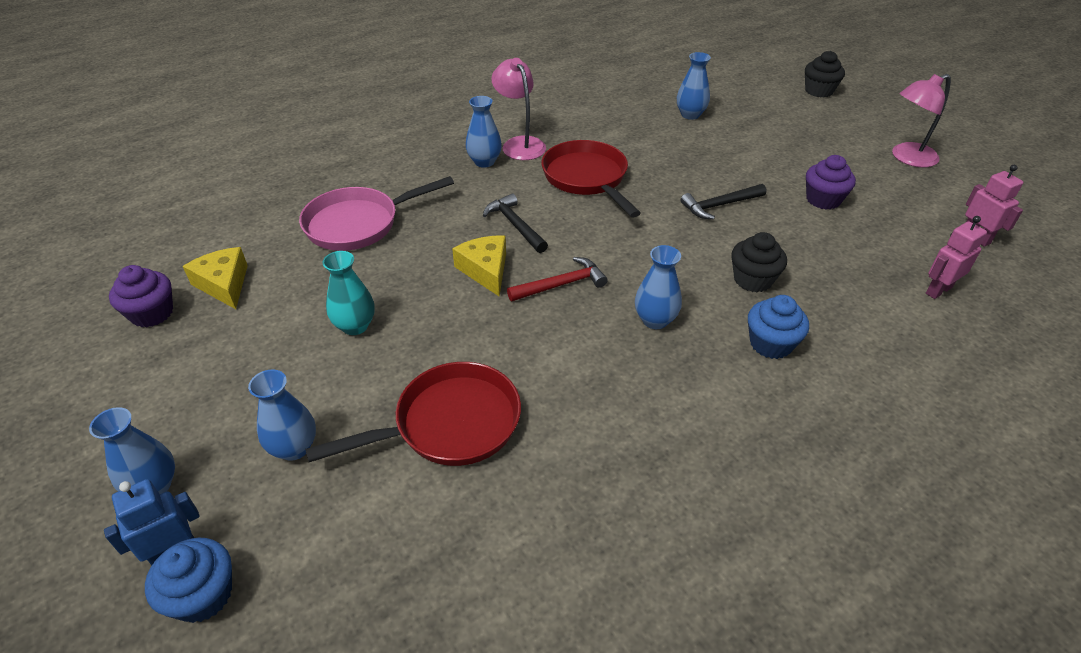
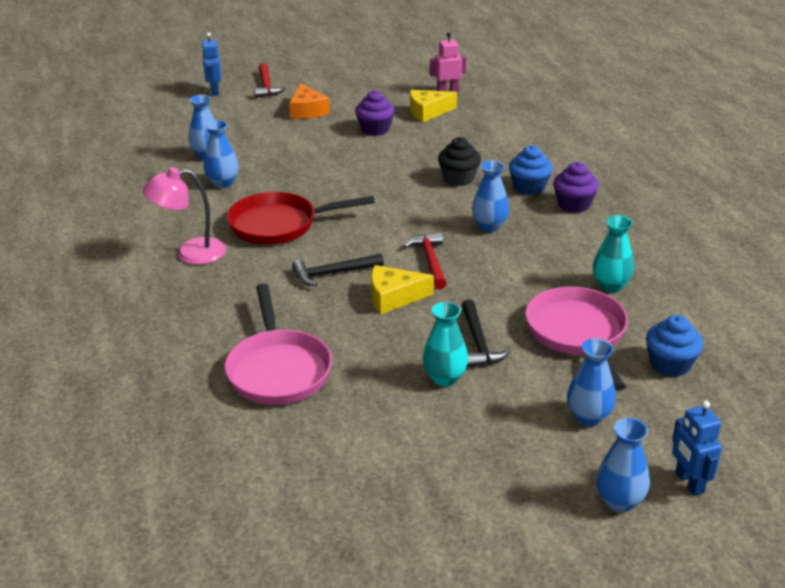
camera: 75 degrees left, 10 degrees down
purple cupcake [109,265,173,327] -> purple cupcake moved to [553,162,599,213]
blue cupcake [145,538,232,623] -> blue cupcake moved to [646,315,704,377]
yellow cheese [183,247,248,309] -> yellow cheese moved to [410,90,457,122]
red pan [305,362,521,466] -> pink pan [525,287,628,391]
blue vase [466,96,502,168] -> blue vase moved to [204,120,239,188]
black hammer [681,184,766,219] -> black hammer moved to [462,299,511,367]
black cupcake [805,51,845,98] -> blue robot [202,32,221,96]
pink lamp [892,74,951,167] -> none
pink robot [926,216,987,299] -> none
none -> red hammer [255,63,286,98]
none -> orange cheese [289,83,330,119]
none -> turquoise vase [593,215,634,293]

